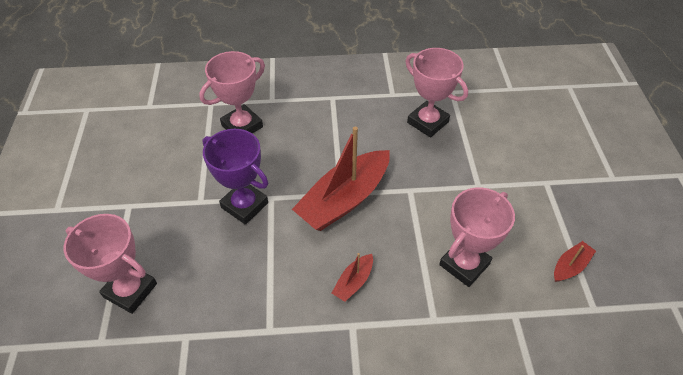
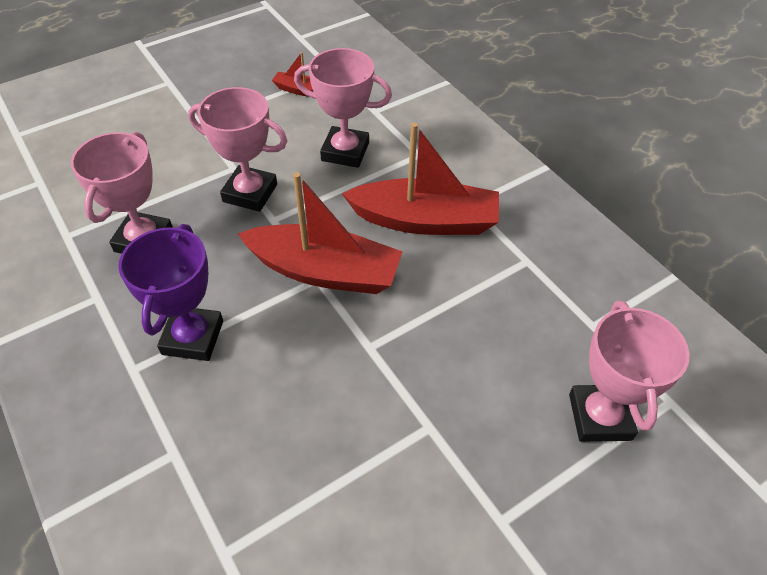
camera: 120 degrees left, 0 degrees up
pink trophy [199,51,265,133] -> pink trophy moved to [188,87,287,212]
purple trophy [202,129,268,225] -> purple trophy moved to [118,224,223,361]
red boat [332,253,373,302] -> red boat [342,123,499,235], size x2.24

